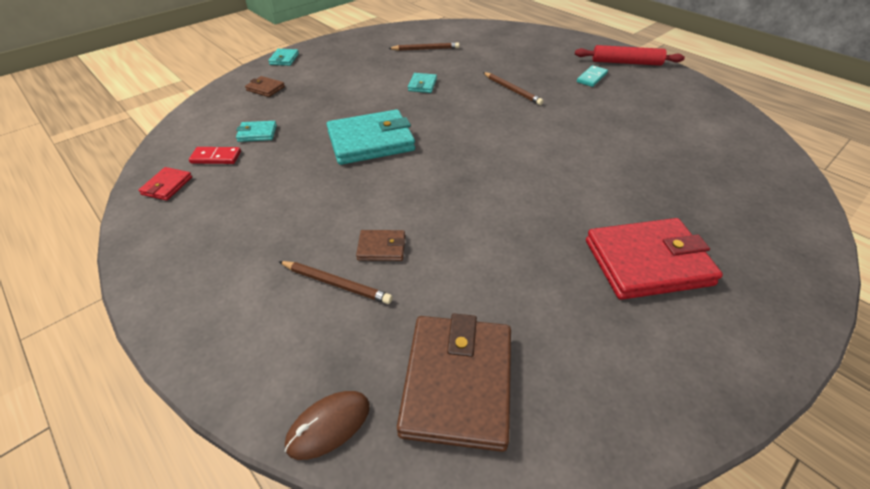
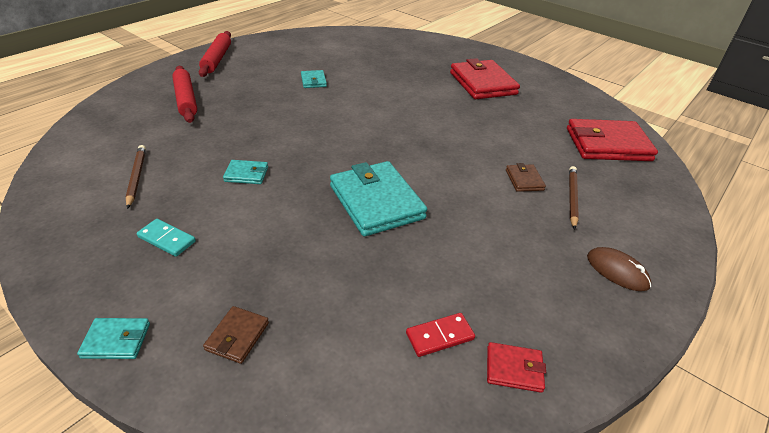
camera: 100 degrees left, 5 degrees down
red domino [189,147,241,164] -> red domino turned 75 degrees clockwise [406,313,475,357]
turquoise wallet [236,121,277,142] -> turquoise wallet moved to [301,70,327,88]
brown mouse [285,391,370,460] -> brown mouse moved to [587,247,651,291]
brown wallet [397,313,511,452] -> red wallet [567,119,658,161]
brown pencil [483,72,544,105] -> none
turquoise domino [577,65,608,87] -> turquoise domino moved to [137,219,196,257]
none -> red rolling pin [172,66,197,123]

